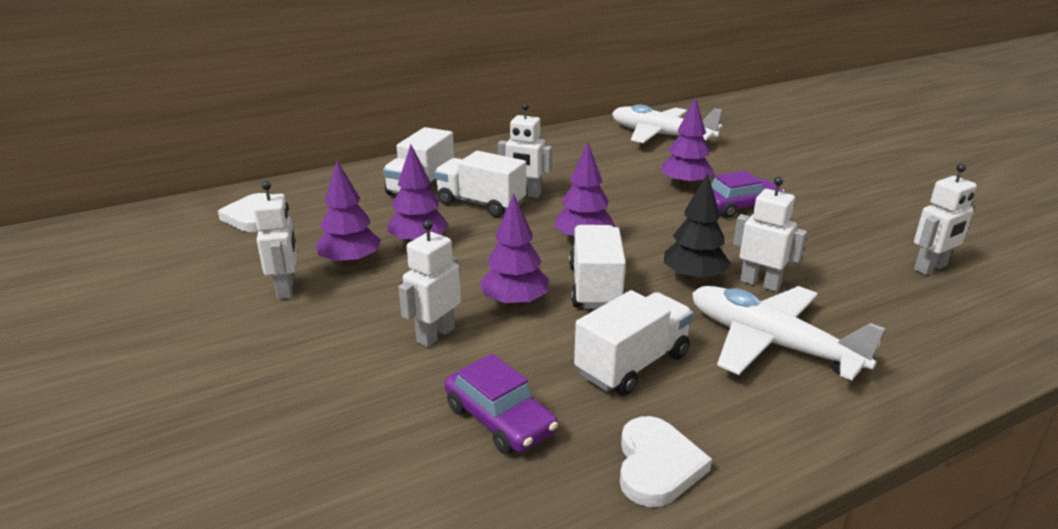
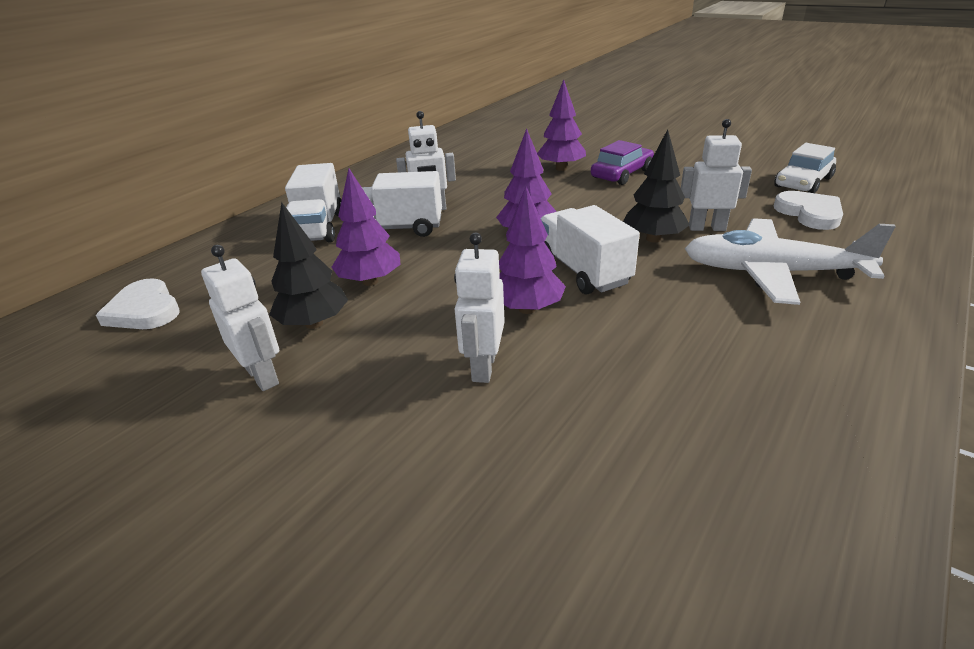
camera: 25 degrees left, 5 degrees up
purple tree [316,161,381,266] -> black tree [269,202,348,329]
purple car [444,354,558,454] -> none
white truck [574,290,693,396] -> none
white plane [612,104,722,143] -> none
white heart [620,416,712,507] -> white heart moved to [774,191,843,230]
white robot [914,163,977,275] -> white car [774,143,836,193]

